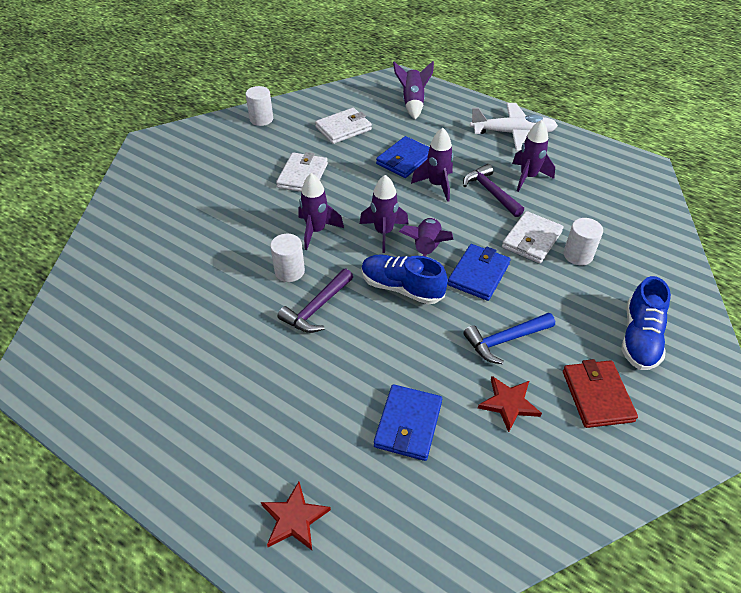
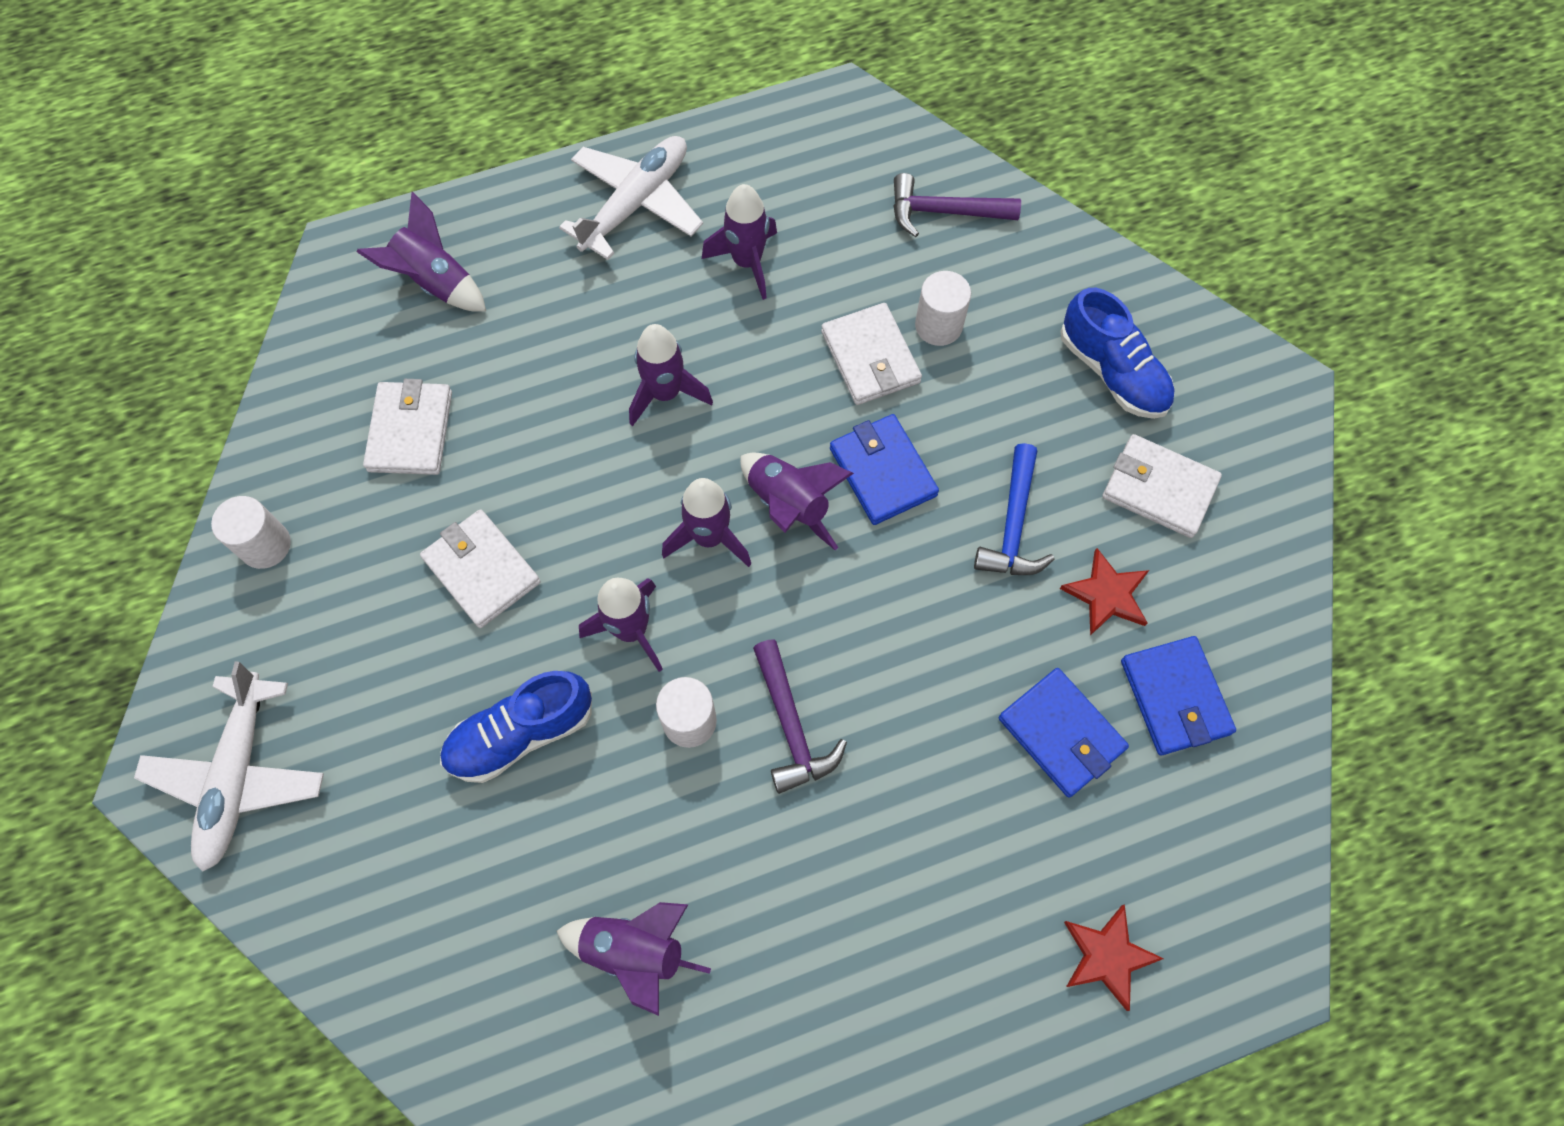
camera: 55 degrees left, 20 degrees up
blue shoe [361,254,448,304] -> blue shoe moved to [440,671,592,783]
blue wallet [376,136,430,178] -> blue wallet moved to [1121,636,1236,755]
purple hammer [463,164,524,217] -> purple hammer moved to [893,173,1021,237]
red wallet [563,359,638,428] -> white wallet [1102,434,1222,538]
none -> white plane [134,661,324,872]
none -> purple rocket [556,902,711,1016]

